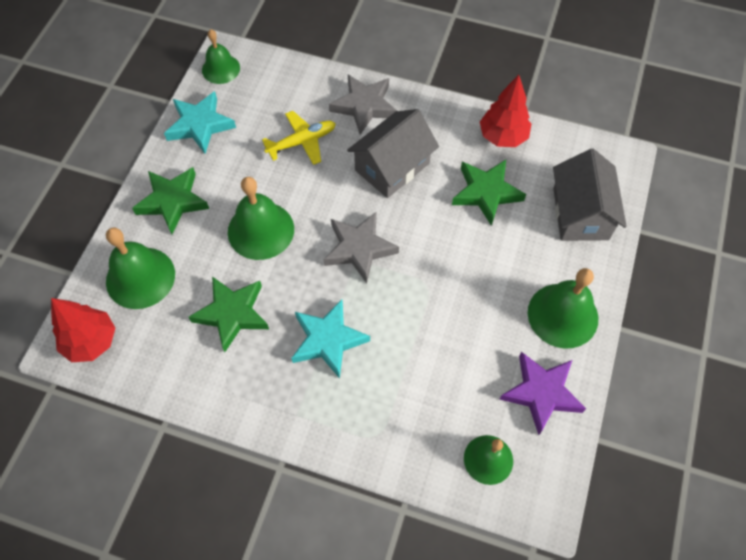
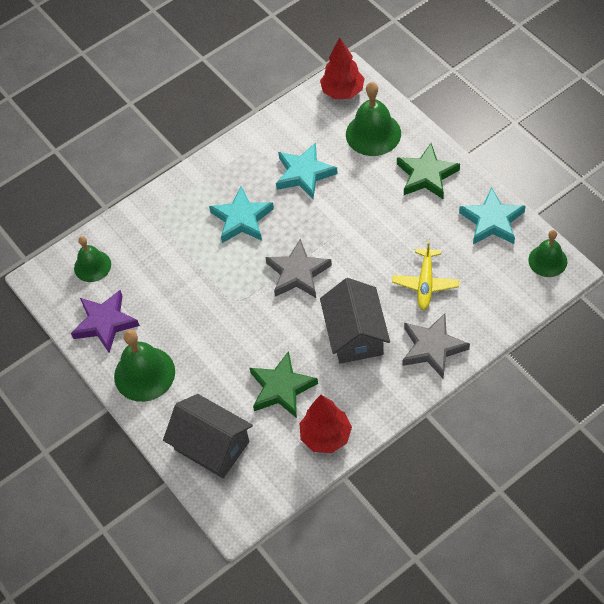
camera: 130 degrees right, 5 degrees down
green star [188,276,269,352] -> turquoise star [276,142,338,199]
green bell [228,177,294,260] -> none

